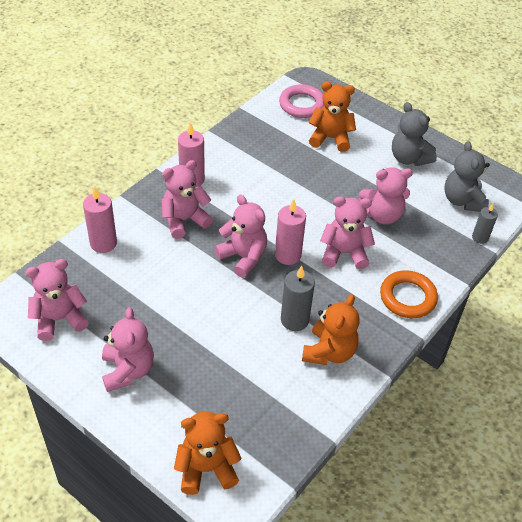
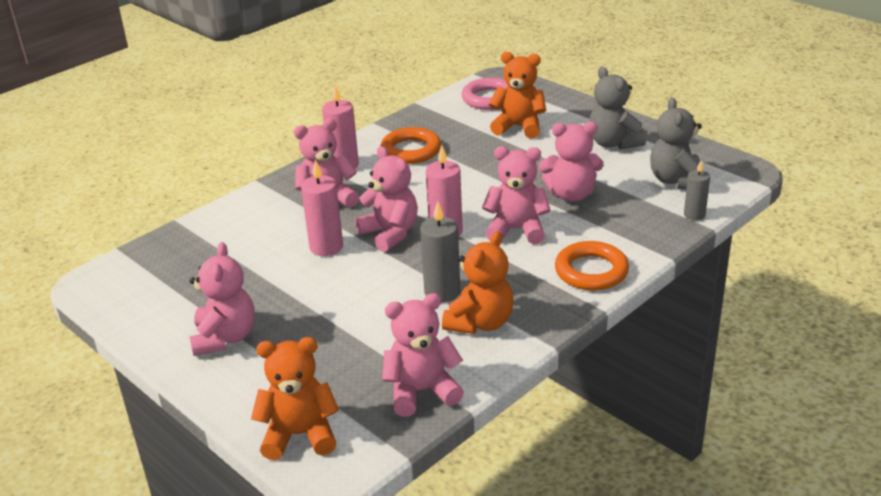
camera: 10 degrees right, 15 degrees down
pink teddy bear [26,259,89,341] -> pink teddy bear moved to [382,293,464,417]
pink candle [83,186,117,253] -> pink candle moved to [301,160,343,256]
none -> orange ring [381,127,441,164]

